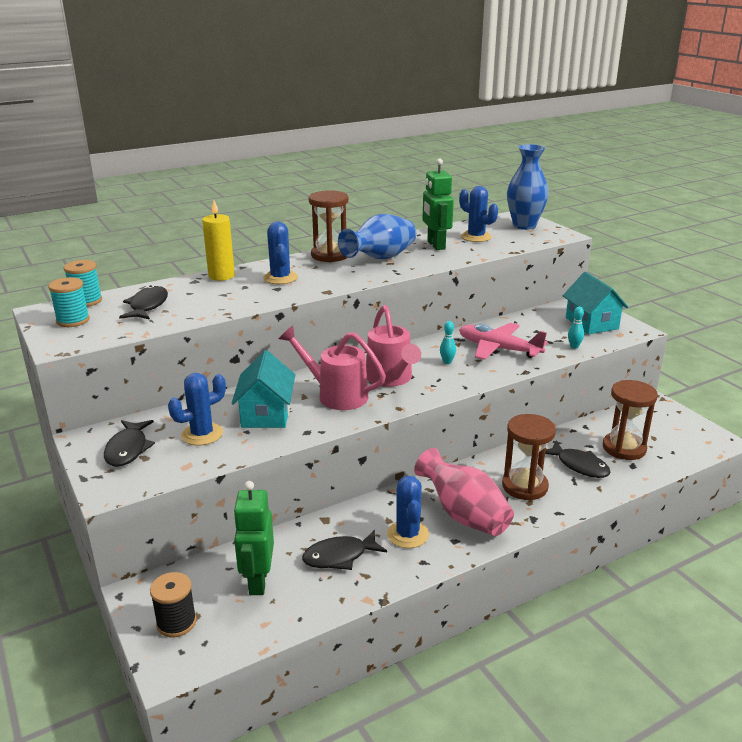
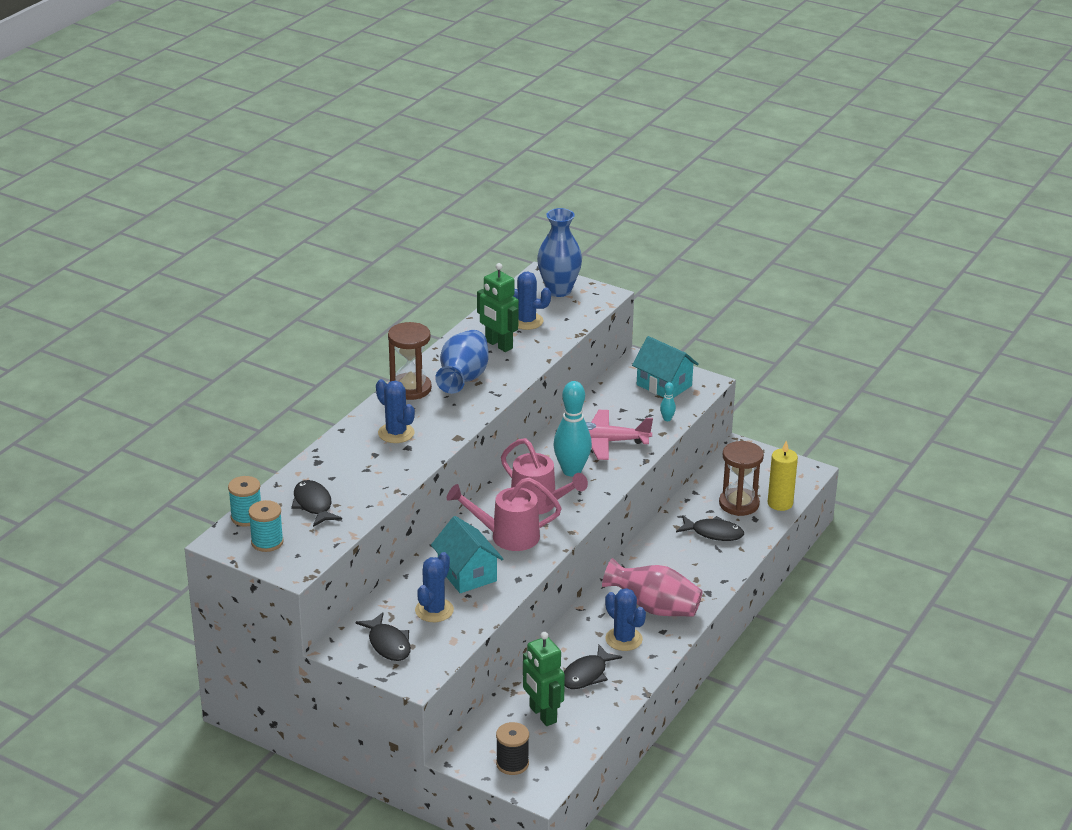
camera: 30 degrees left, 5 degrees up
yellow candle [202,200,235,281] -> yellow candle moved to [768,441,798,511]
turquoise bowling pin [440,321,456,364] -> turquoise bowling pin [553,381,592,477], size x2.34
brown hourglass [502,414,556,500] -> none

